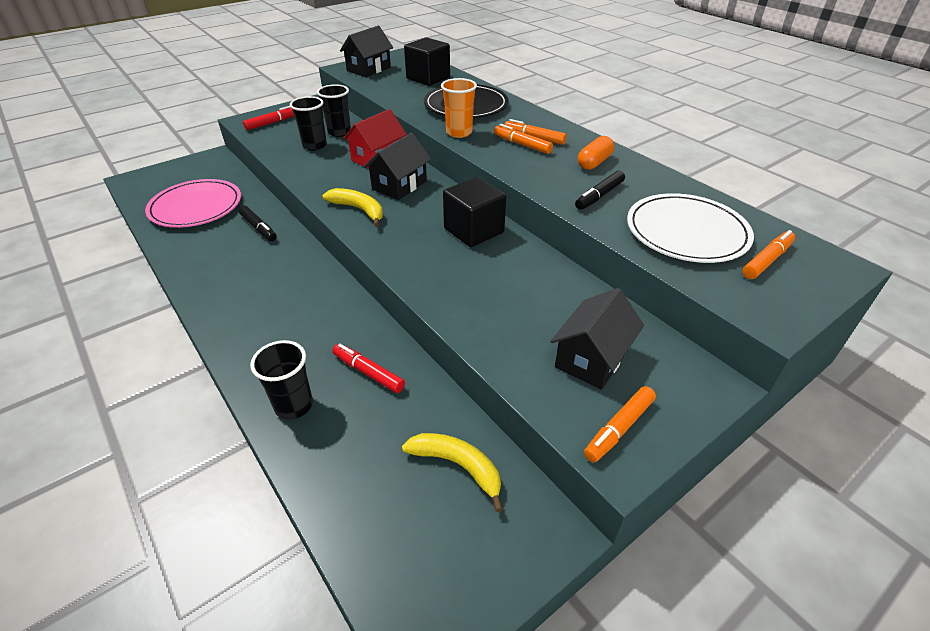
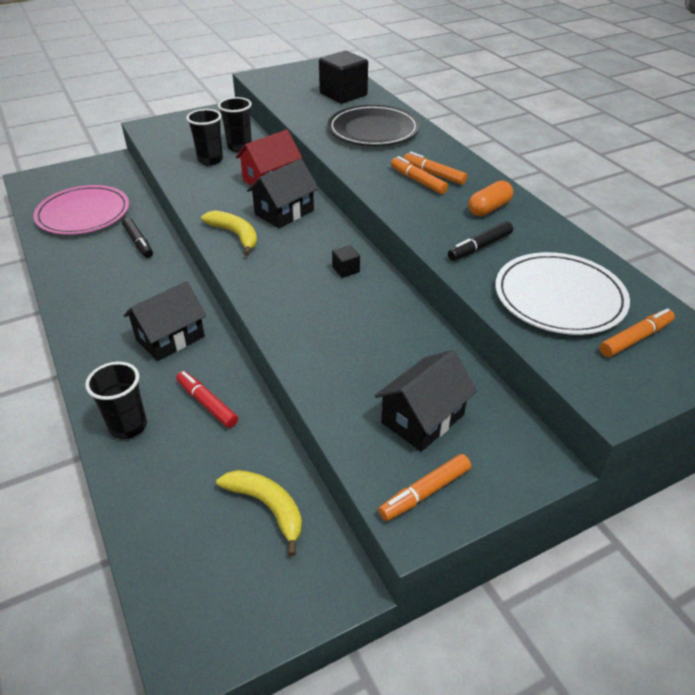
camera: 10 degrees right, 0 degrees up
red marker [243,106,294,130] -> none
black house [340,26,393,77] -> black house moved to [124,281,206,361]
orange cup [441,78,477,138] -> none
black cube [443,177,506,247] -> black cube [332,245,360,278], size x0.45

